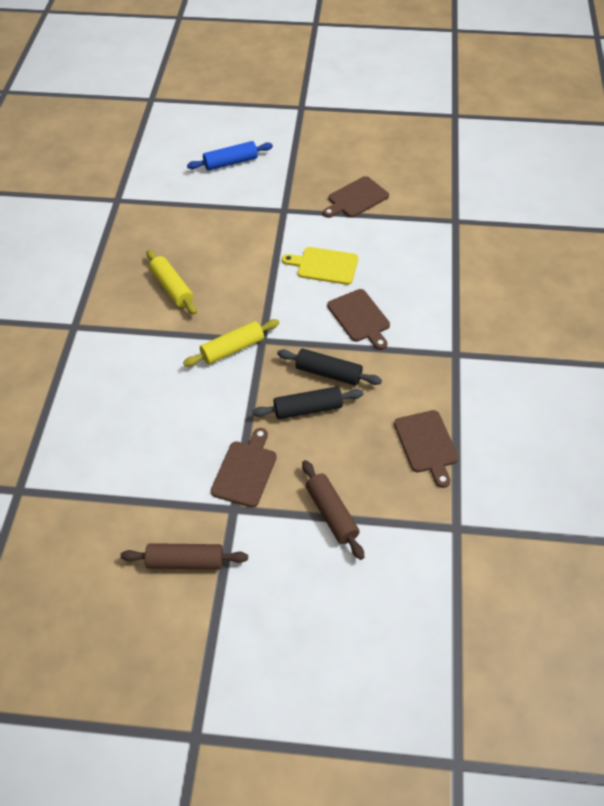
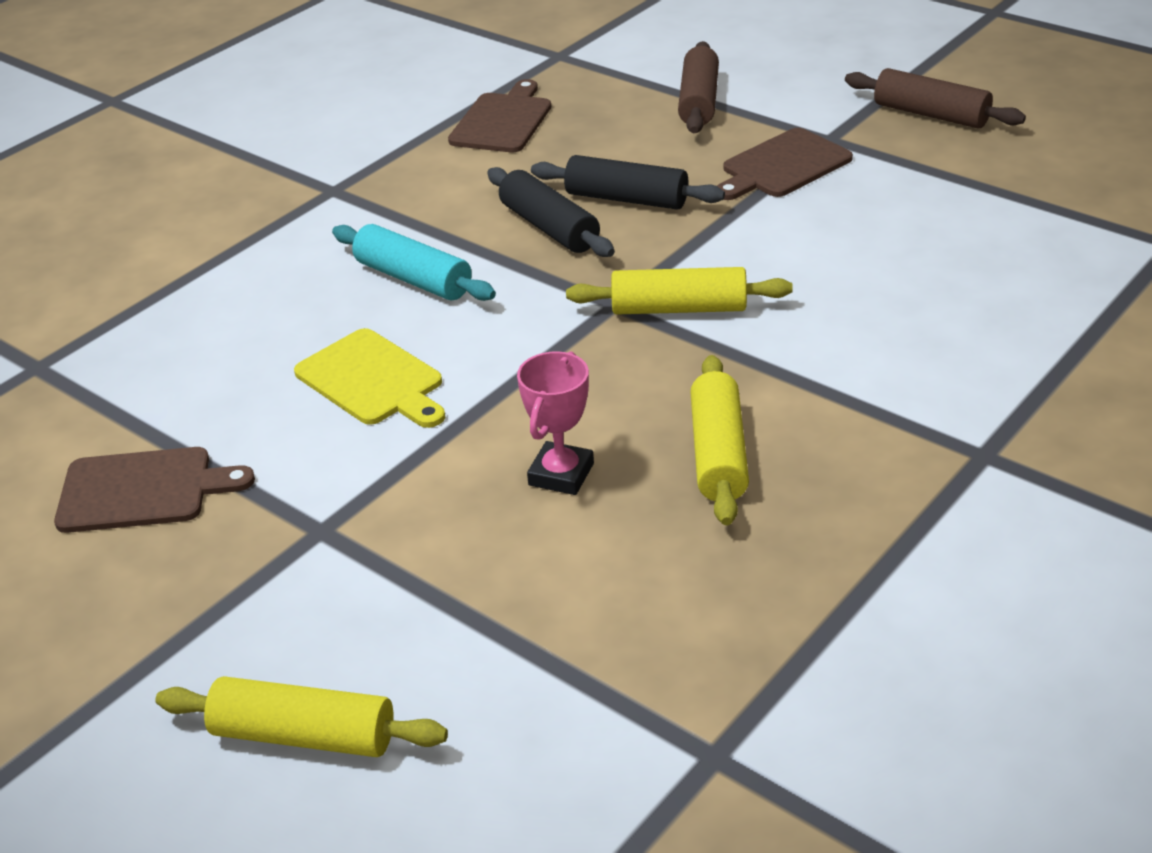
camera: 145 degrees left, 15 degrees down
blue rolling pin [187,141,273,171] -> yellow rolling pin [155,676,448,757]
brown cutting board [327,289,390,350] -> turquoise rolling pin [332,224,496,301]
none -> pink trophy [517,351,594,495]

